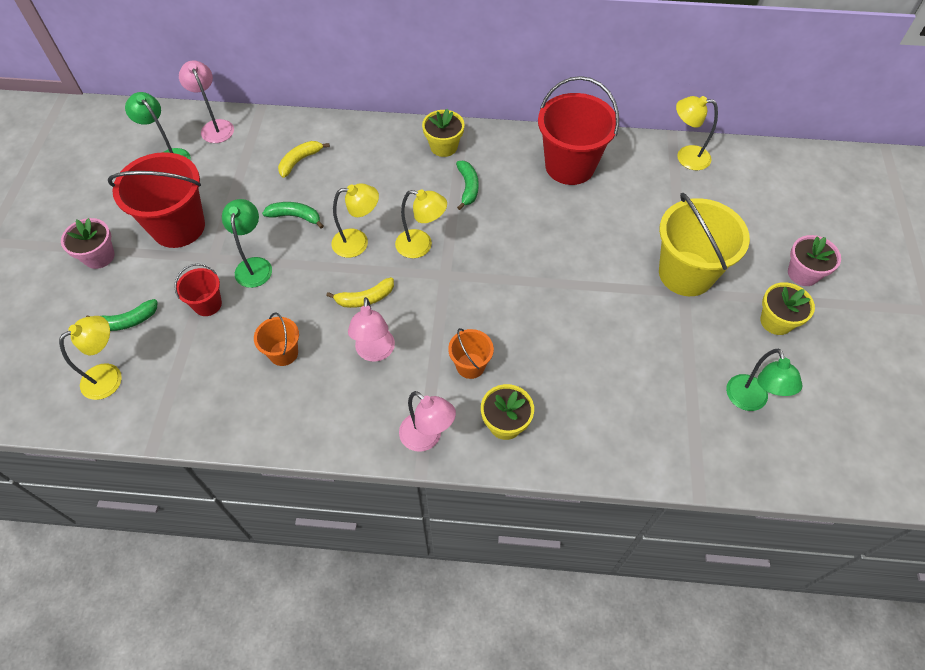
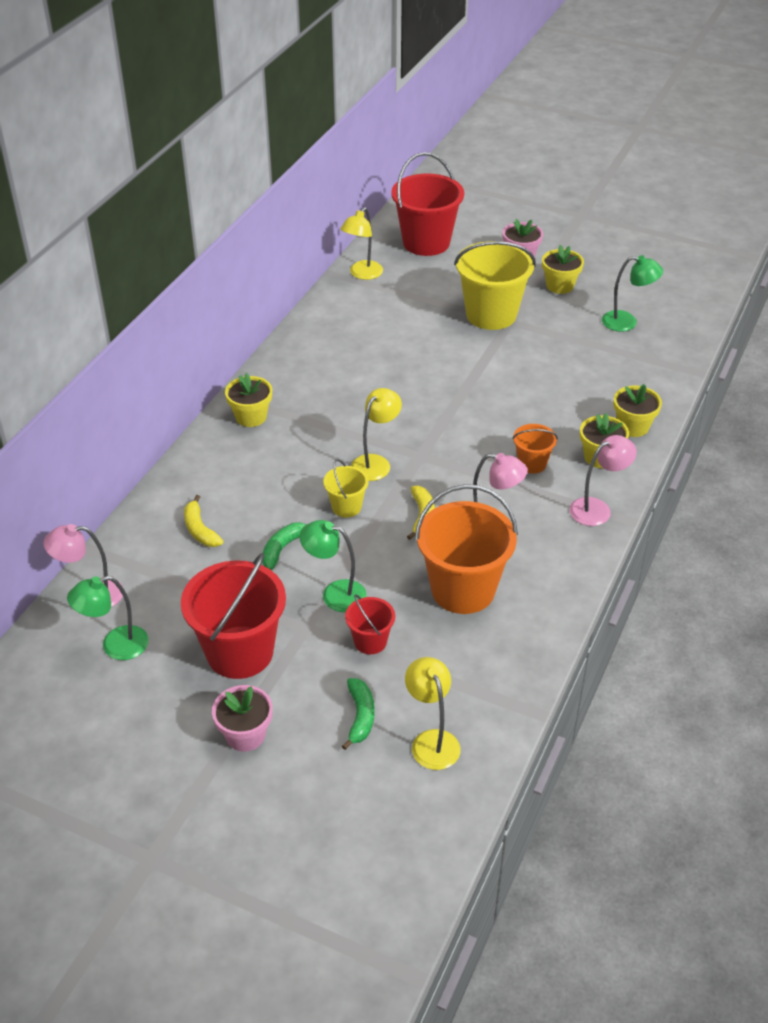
camera: 70 degrees left, 15 degrees down
orange bucket [254,313,299,366] -> orange bucket [415,484,518,614], size x2.02
yellow lamp [331,183,379,258] -> yellow bucket [323,459,369,518]
green banana [456,161,479,210] -> none
red bucket [538,76,619,185] -> red bucket moved to [391,152,464,256]
none -> yellow flower pot [613,384,662,437]

